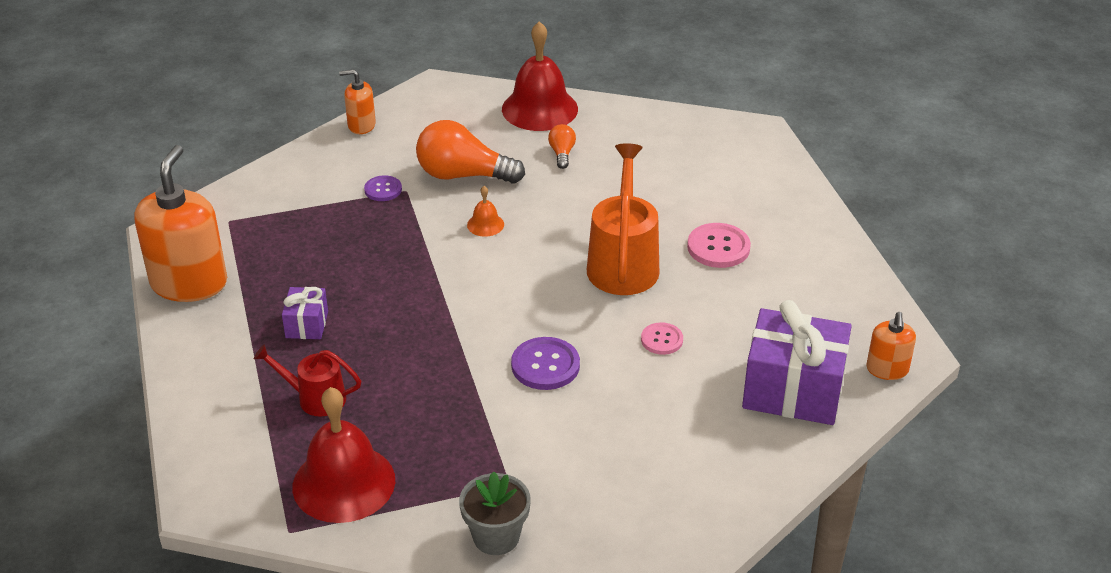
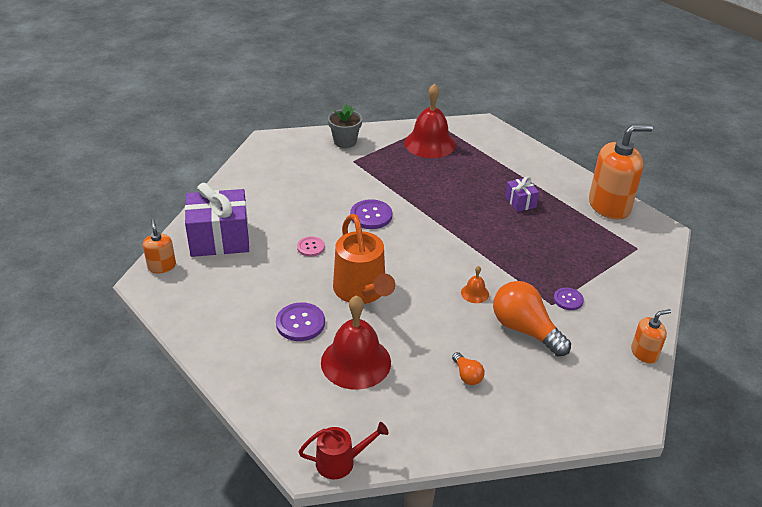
camera: 155 degrees right, 0 degrees up
orange soap dispenser [134,145,227,302] -> orange soap dispenser turned 90 degrees counterclockwise [589,124,653,220]
red watering can [254,345,361,417] -> red watering can moved to [299,422,389,480]
orange light bulb [416,120,525,184] -> orange light bulb turned 120 degrees counterclockwise [493,281,571,357]
red bell [502,21,578,131] -> red bell moved to [321,295,391,390]
pink button [687,223,751,268] -> purple button [276,302,325,341]

